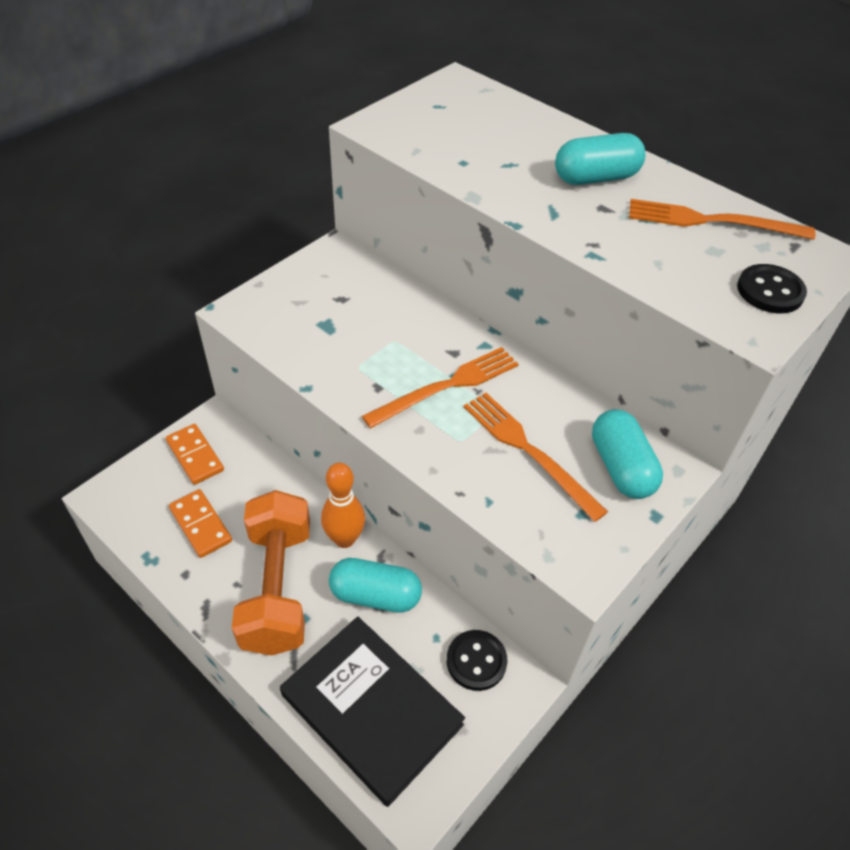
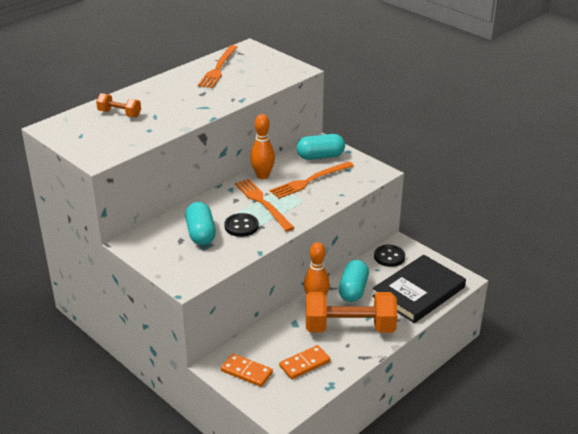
camera: 85 degrees left, 15 degrees down
orange domino [166,424,224,485] -> orange domino turned 60 degrees clockwise [221,354,273,387]
turquoise capsule [555,133,645,185] -> turquoise capsule moved to [185,202,216,245]
black button [737,264,807,313] -> black button moved to [224,213,259,237]
none -> orange dumbbell [96,93,141,118]
none -> orange bowling pin [250,114,275,179]

